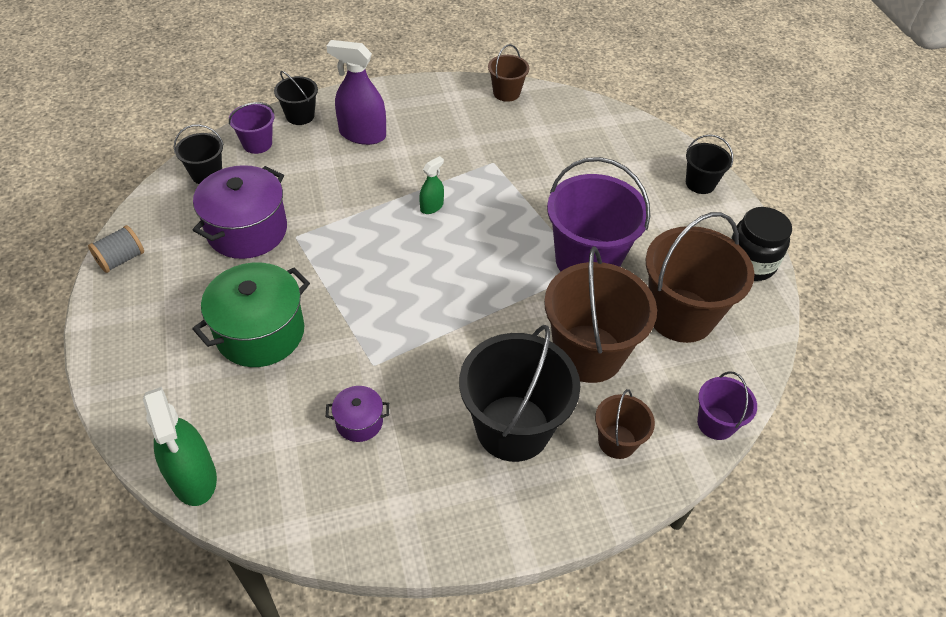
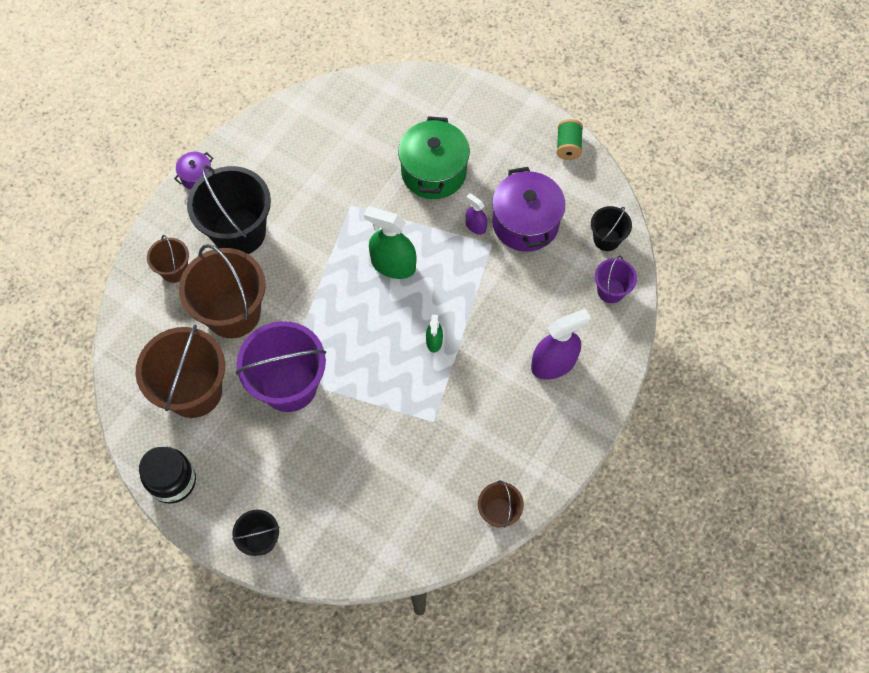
camera: 140 degrees right, 15 degrees up
grey spool [88,225,144,273] -> green spool [556,119,583,160]
green spray bottle [143,387,217,506] -> green spray bottle moved to [364,206,416,279]
black bucket [274,71,318,125] -> none
purple pot [326,386,389,442] -> purple pot moved to [174,151,213,190]
purple bucket [697,371,757,440] -> none
none -> purple spray bottle [466,193,487,235]

